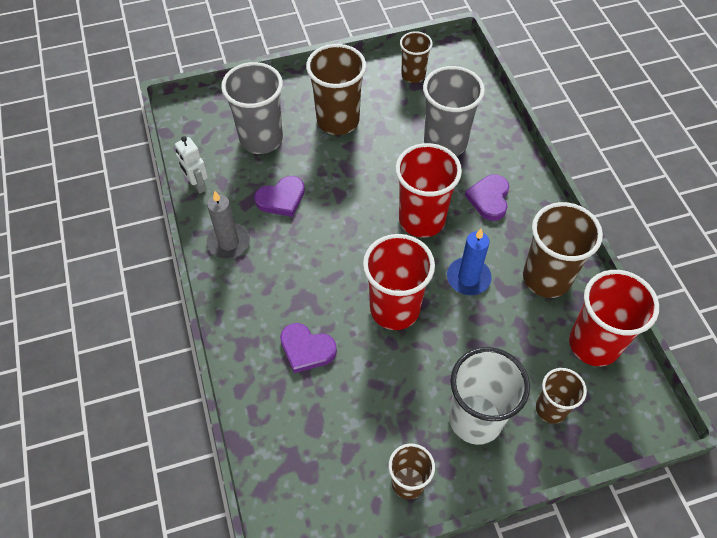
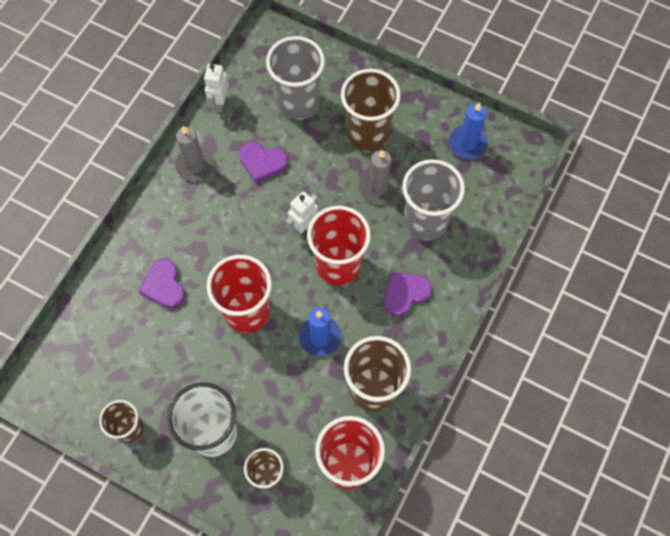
camera: 45 degrees right, 10 degrees up
brown cup [400,31,433,83] -> blue candle [449,102,488,159]
none -> white robot [286,191,318,236]
none -> grey candle [359,150,398,204]

